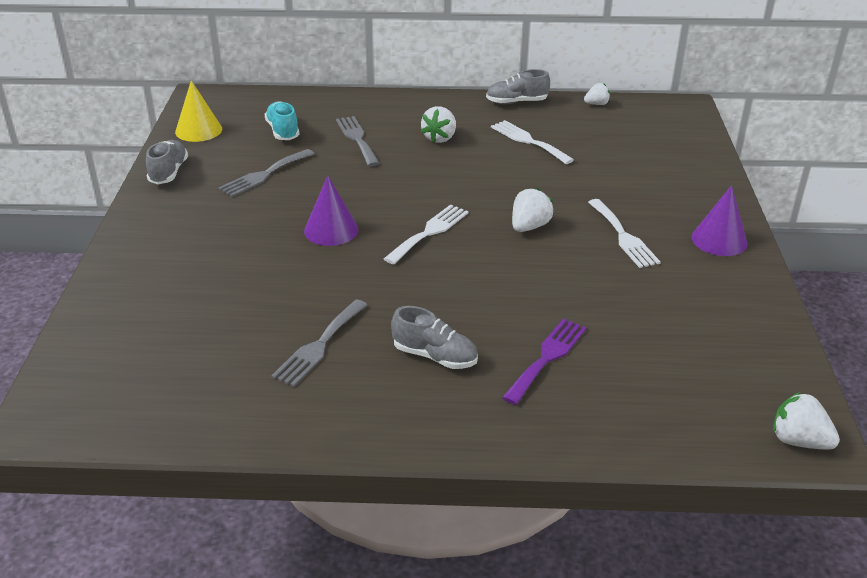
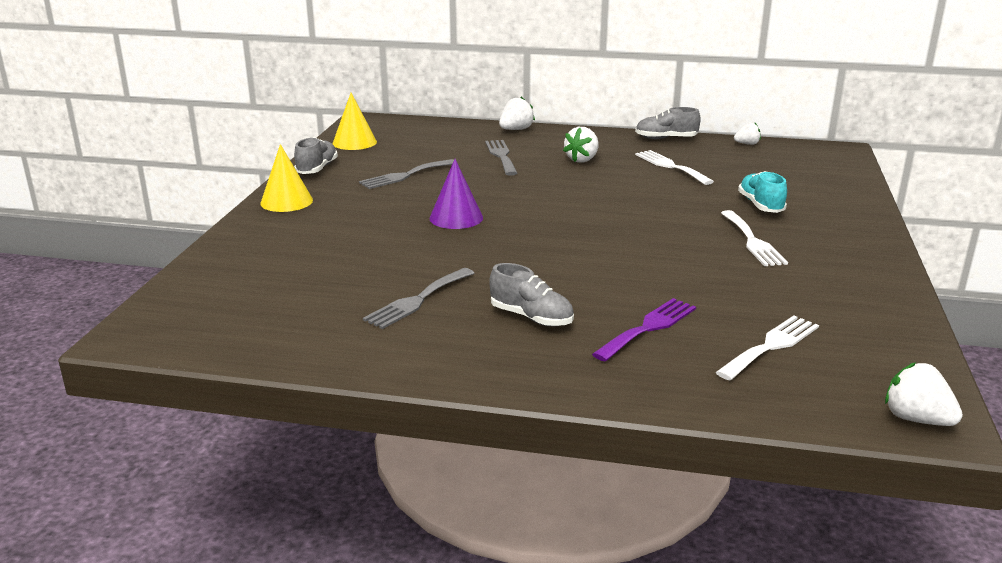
camera: 10 degrees right, 10 degrees down
turquoise shoe [265,101,300,140] -> turquoise shoe moved to [738,171,787,213]
white fork [384,204,469,264] -> white fork moved to [716,316,819,380]
white strawberry [512,188,554,232] -> white strawberry moved to [499,97,535,130]
purple cone [691,185,747,256] -> none
none -> yellow cone [260,144,313,212]

